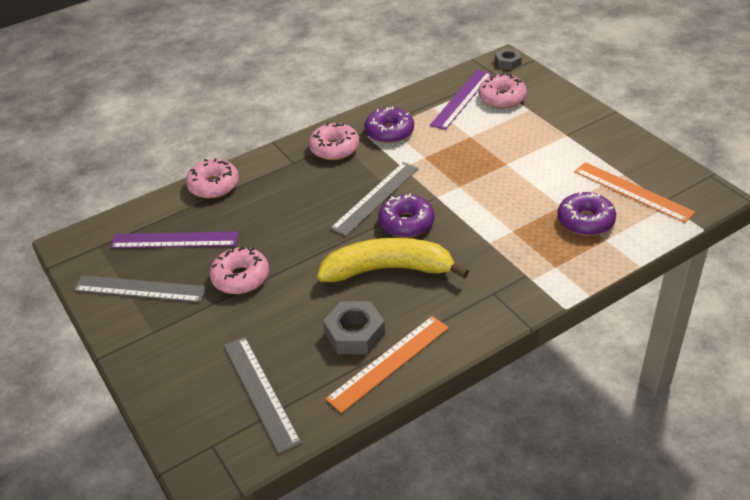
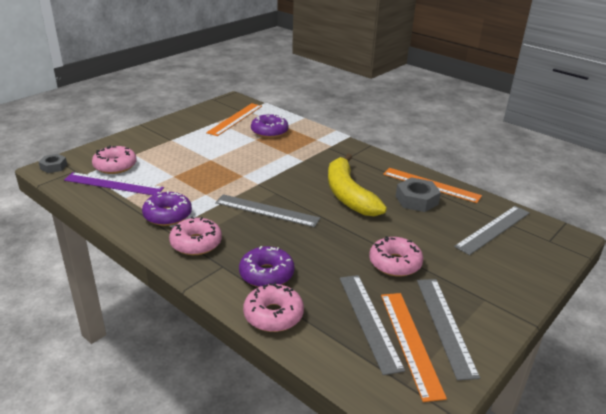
camera: 110 degrees left, 10 degrees down
purple ruler [110,231,239,248] -> grey ruler [340,275,405,375]
purple donut [378,193,435,238] -> purple donut moved to [239,246,294,287]
none -> orange ruler [381,293,447,402]

